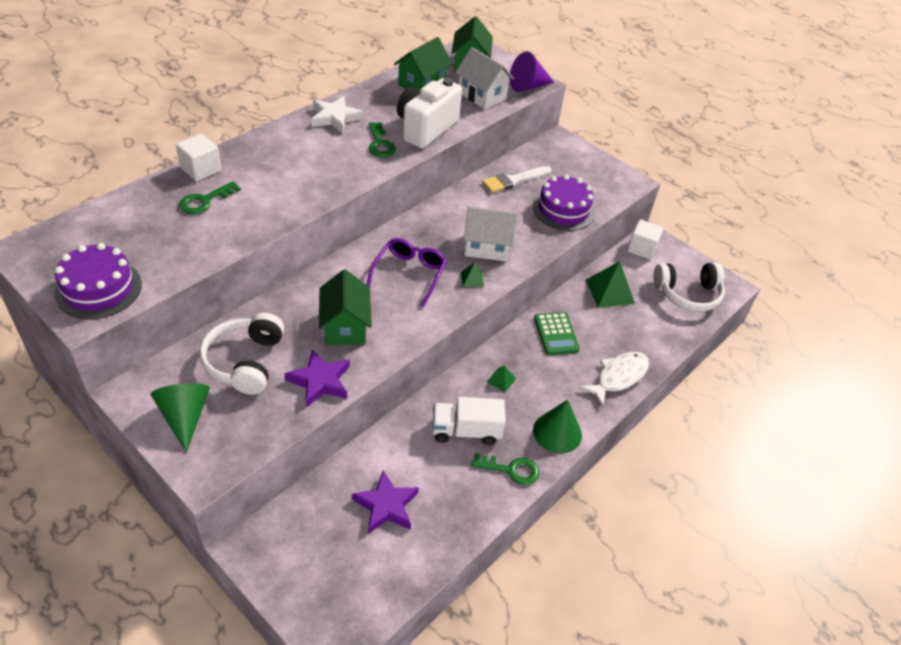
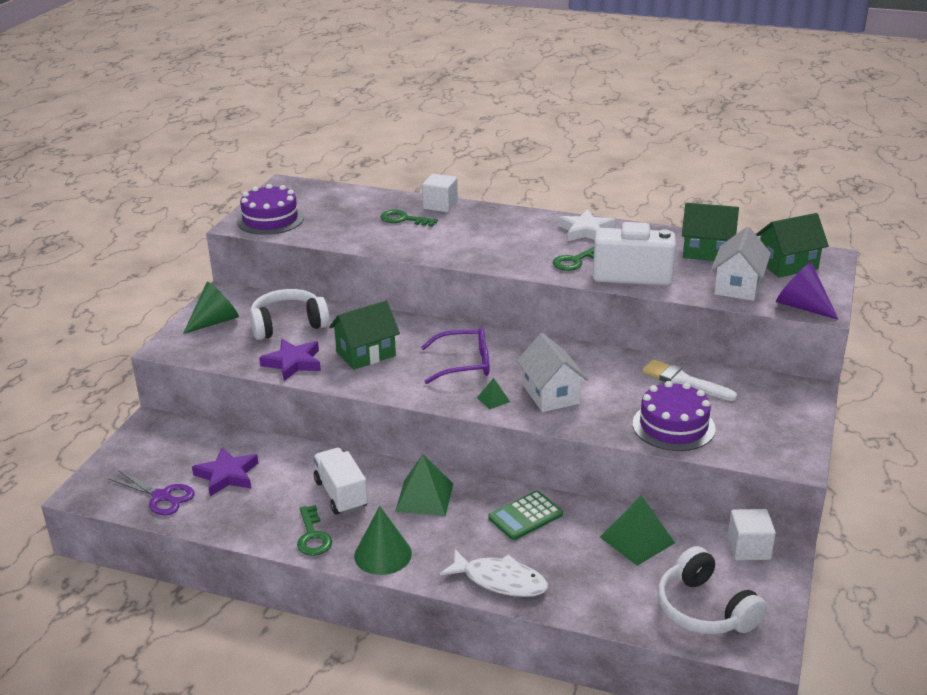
camera: 70 degrees right, 15 degrees down
green pyramid [487,365,516,392] -> green pyramid [395,454,453,516], size x2.02
none -> purple scissors [108,470,195,515]

